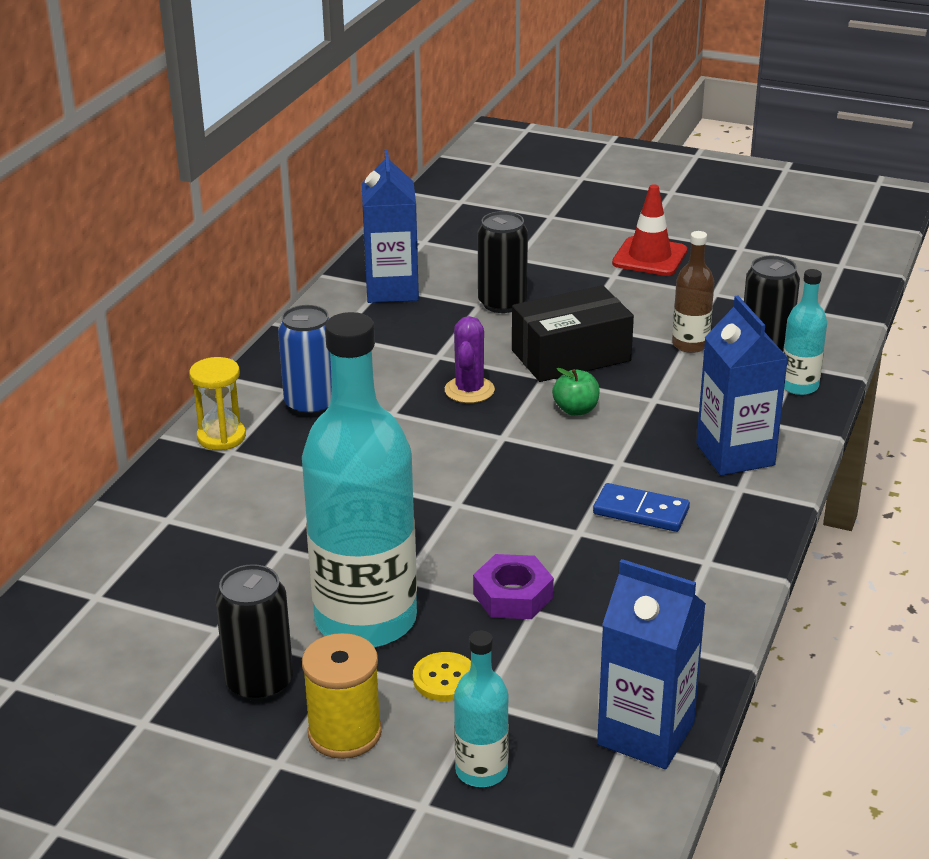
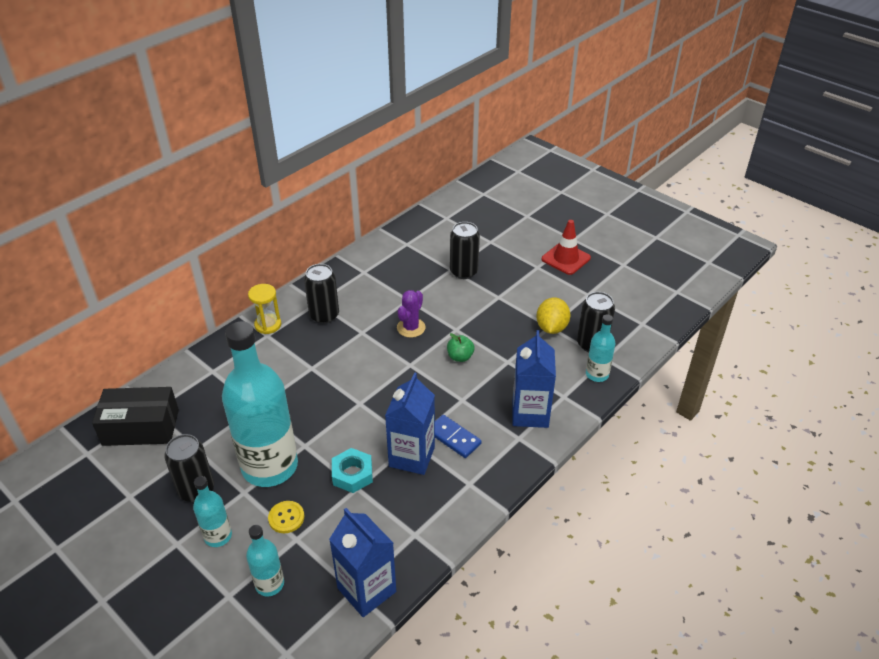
camera: 20 degrees right, 10 degrees up
blue can [278,305,332,416] -> black can [304,264,339,324]
yellow spool [302,633,382,759] -> turquoise bottle [193,476,232,547]
blue carton [361,149,419,303] -> blue carton moved to [385,372,435,475]
purple nut [473,554,554,619] -> turquoise nut [332,448,373,493]
black box [512,285,634,382] -> black box moved to [92,387,179,446]
brown bottle [672,231,714,353] -> yellow lemon [536,297,571,334]

